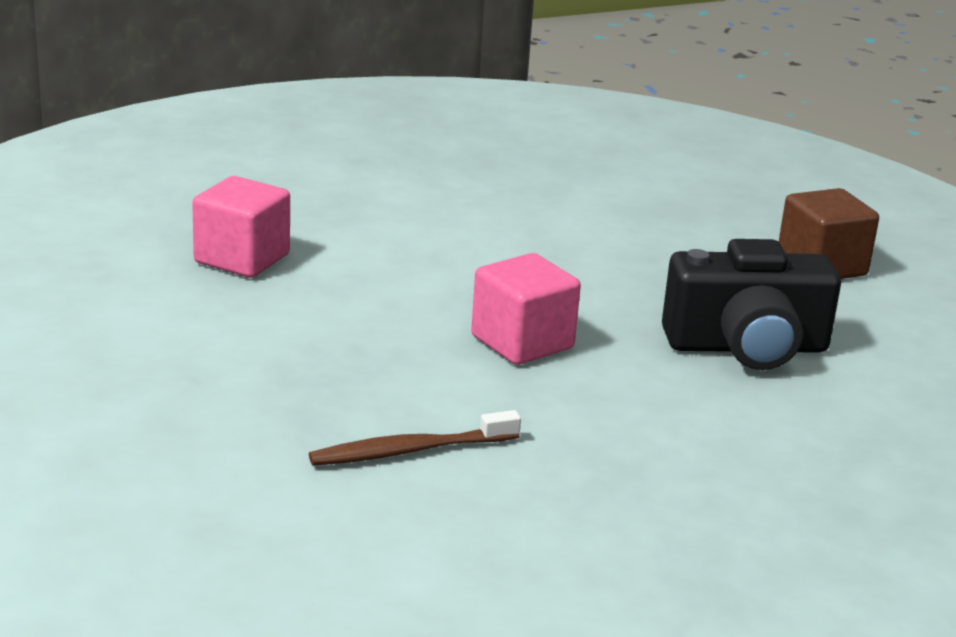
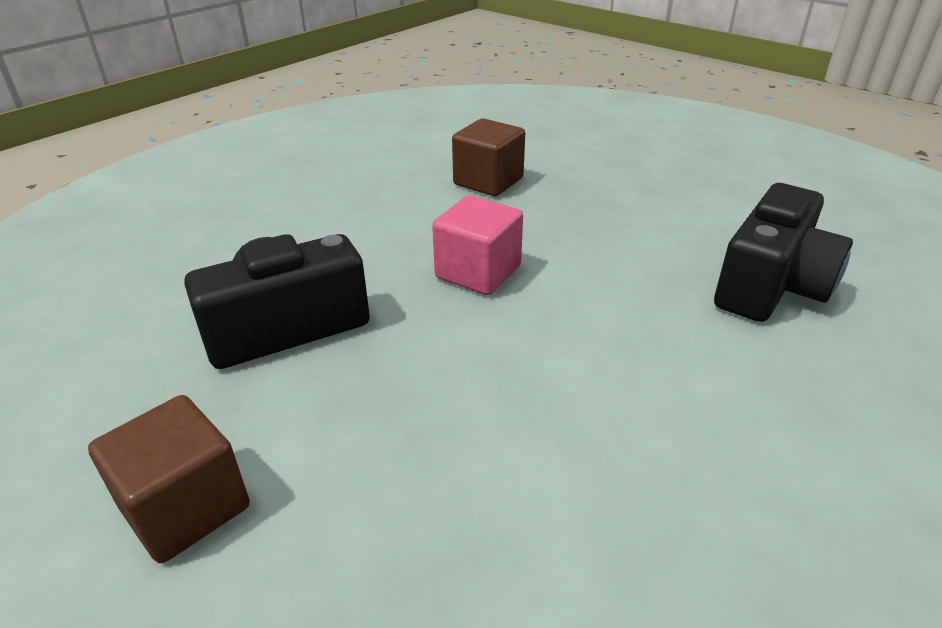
camera: 160 degrees right, 10 degrees up
pink cube [192,176,290,278] -> black camera [714,183,853,322]
brown toothbrush [309,410,521,466] -> brown cube [452,118,525,196]

